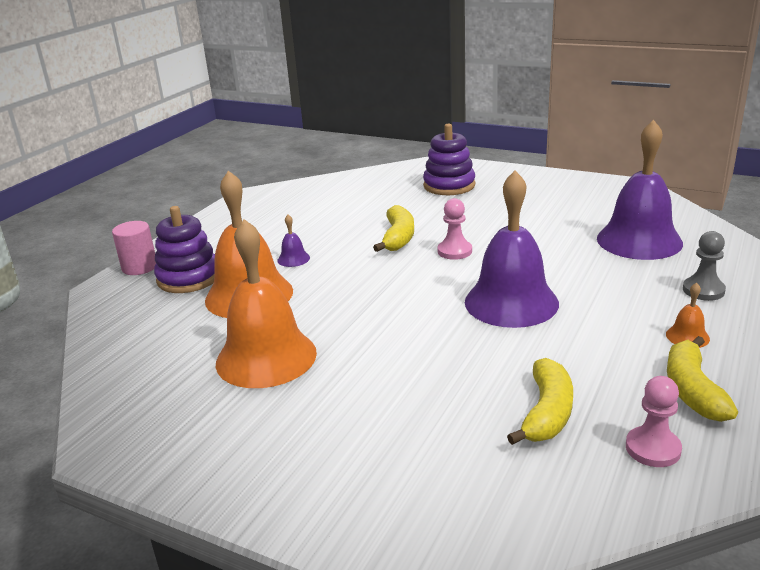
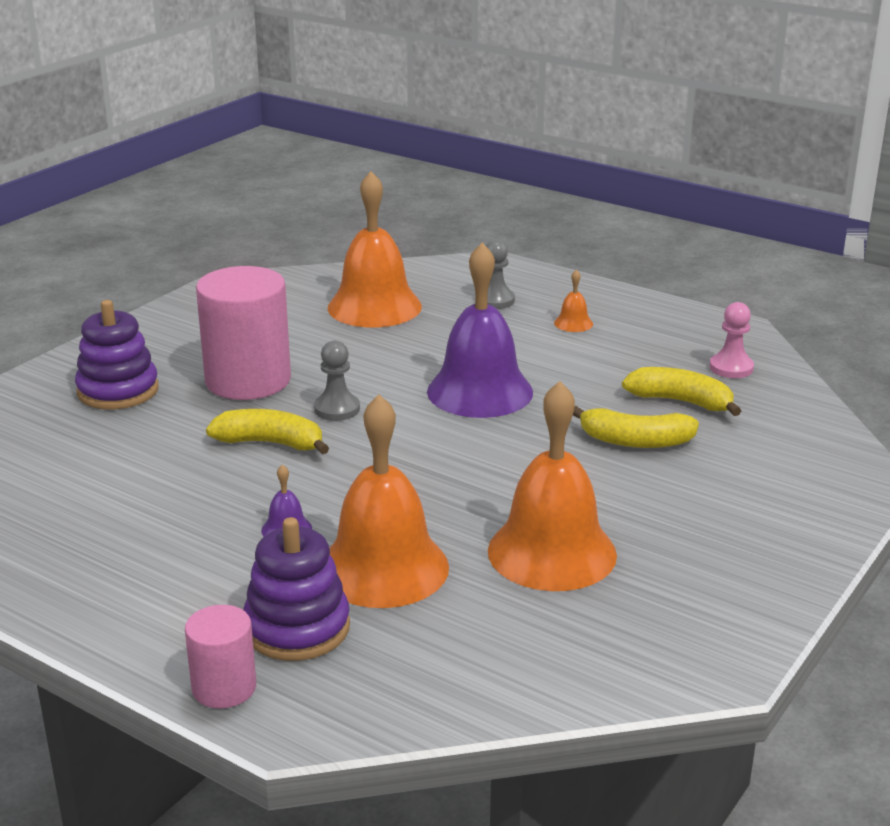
camera: 85 degrees left, 0 degrees up
pink pawn [438,198,472,260] -> grey pawn [314,340,360,421]
purple bell [597,120,683,260] -> orange bell [327,171,422,327]
yellow banana [667,336,738,422] -> yellow banana moved to [573,406,699,448]
none -> pink cylinder [196,266,291,400]

